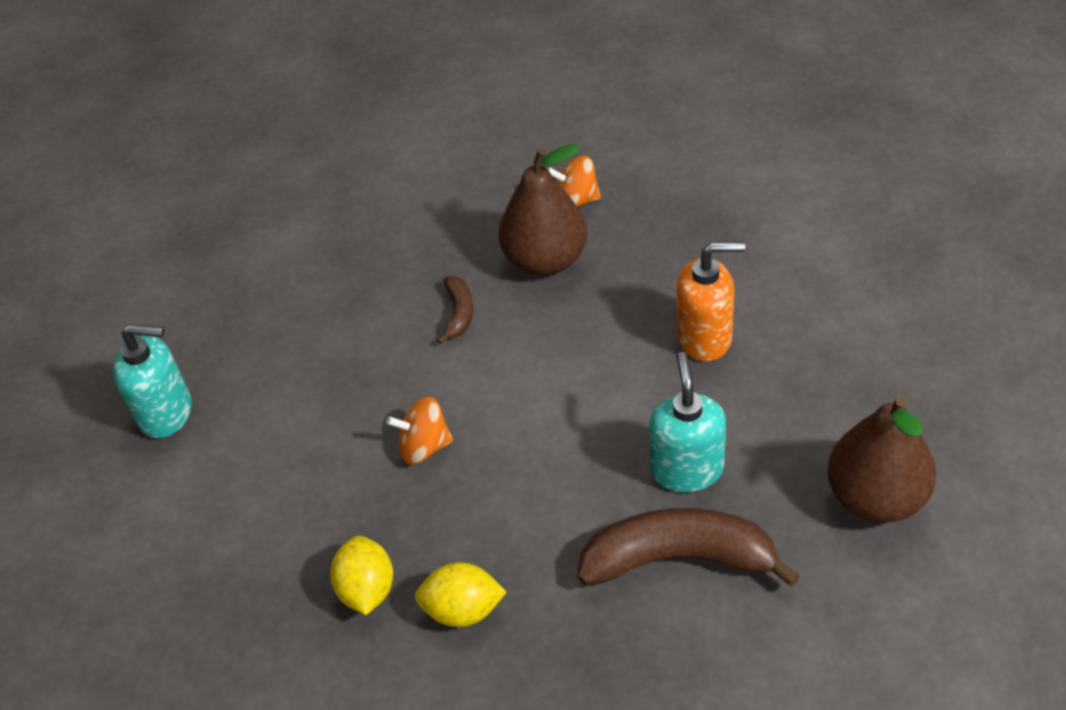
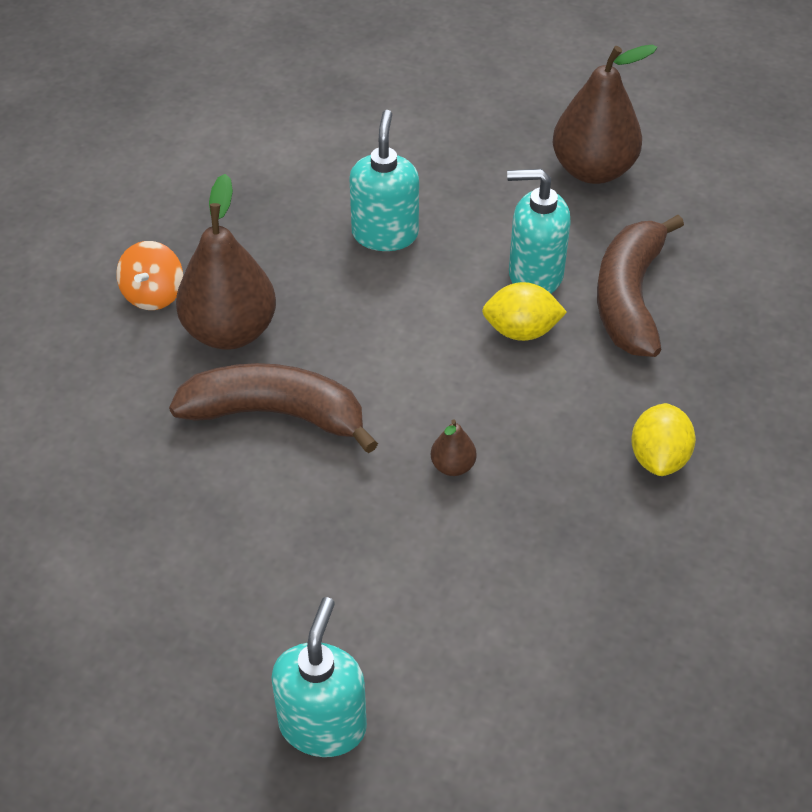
camera: 85 degrees left, 0 degrees up
yellow lemon [330,536,393,615] -> yellow lemon moved to [482,282,567,341]
orange spinning top [386,397,453,465] -> brown pear [431,420,477,476]
brown banana [437,276,473,344] -> brown banana [169,363,378,453], size x2.12
orange soap dispenser [677,241,745,361] -> turquoise soap dispenser [349,110,419,251]

